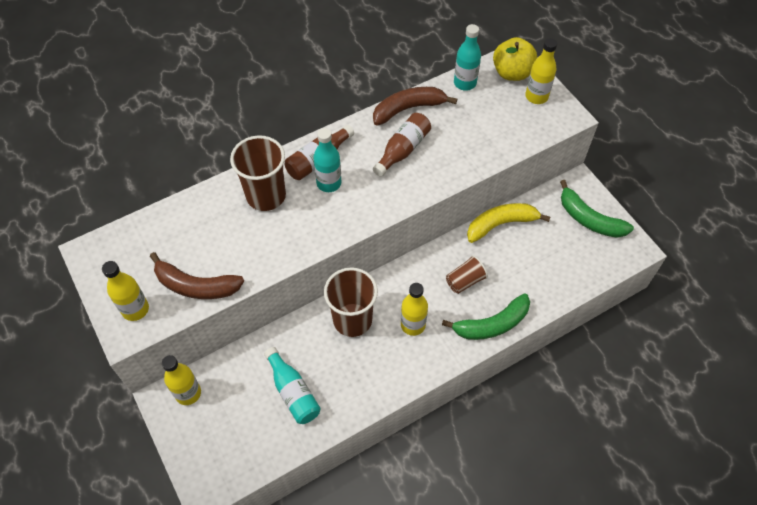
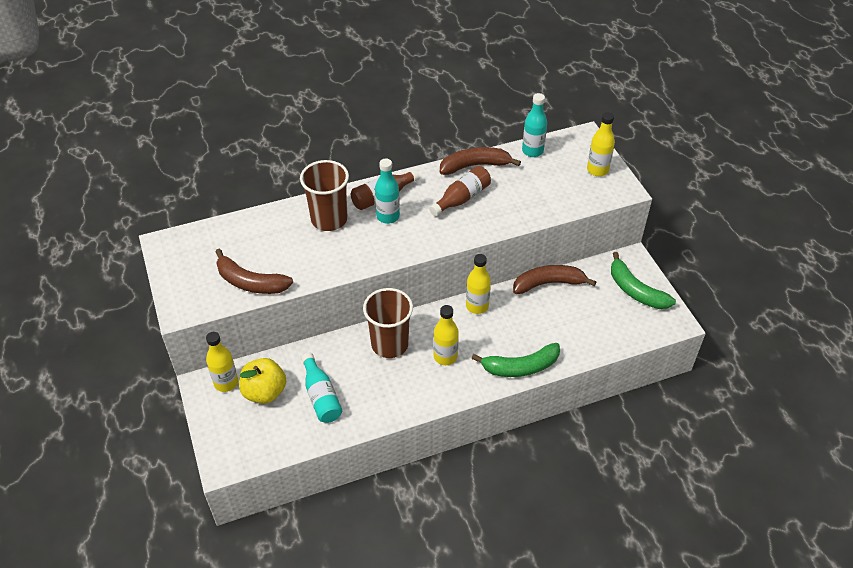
camera: 10 degrees right, 10 degrees down
yellow bottle [102,261,149,321] -> yellow bottle moved to [466,254,491,314]
brown cup [446,255,488,294] -> none
yellow banana [467,203,550,243] -> brown banana [513,265,596,294]
yellow apple [493,37,537,81] -> yellow apple moved to [239,358,286,404]

